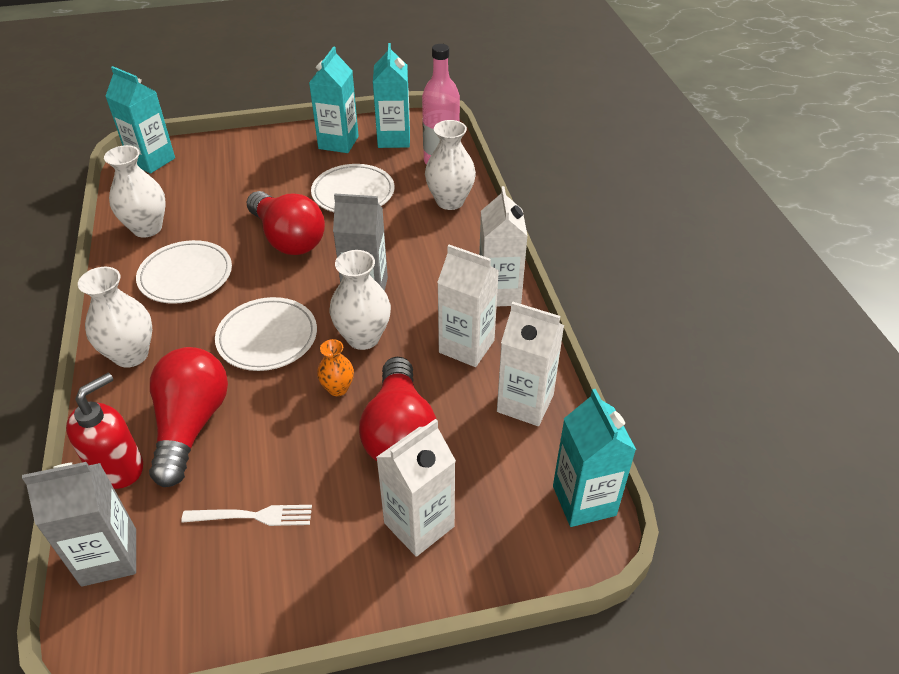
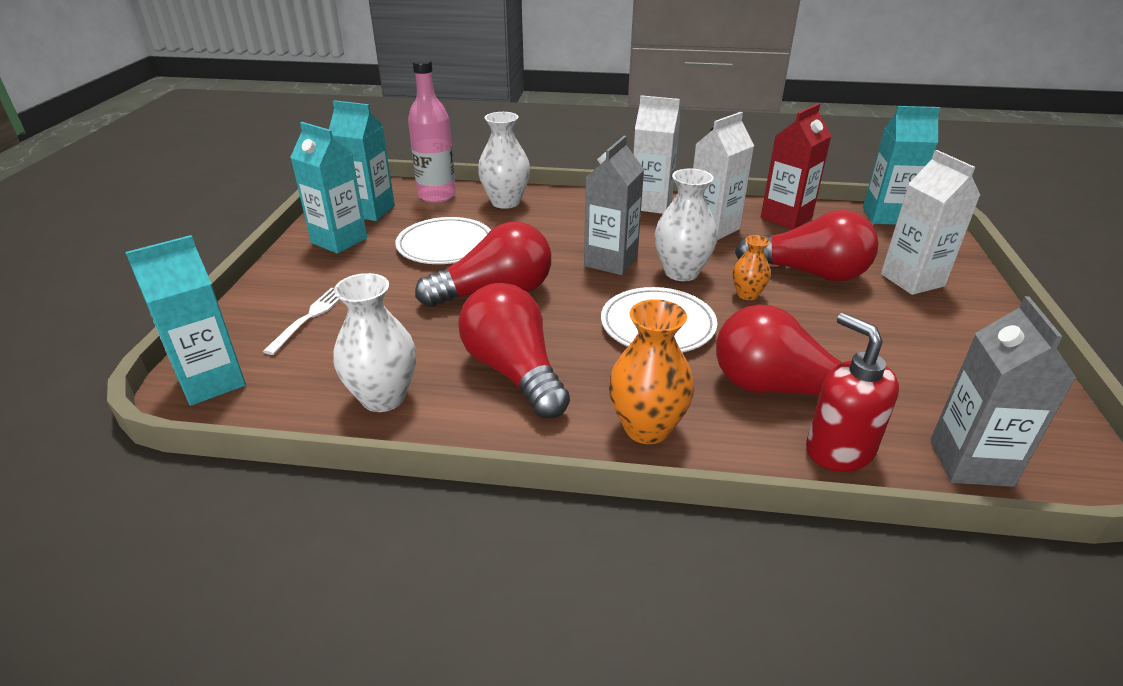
camera: 70 degrees left, 10 degrees down
white vase [78,267,152,368] -> orange vase [609,299,695,444]
white plate [136,240,232,304] -> red light bulb [458,283,570,419]
white fork [181,505,312,526] -> white fork moved to [263,288,340,355]
white carton [497,301,564,426] -> red carton [761,103,831,230]

